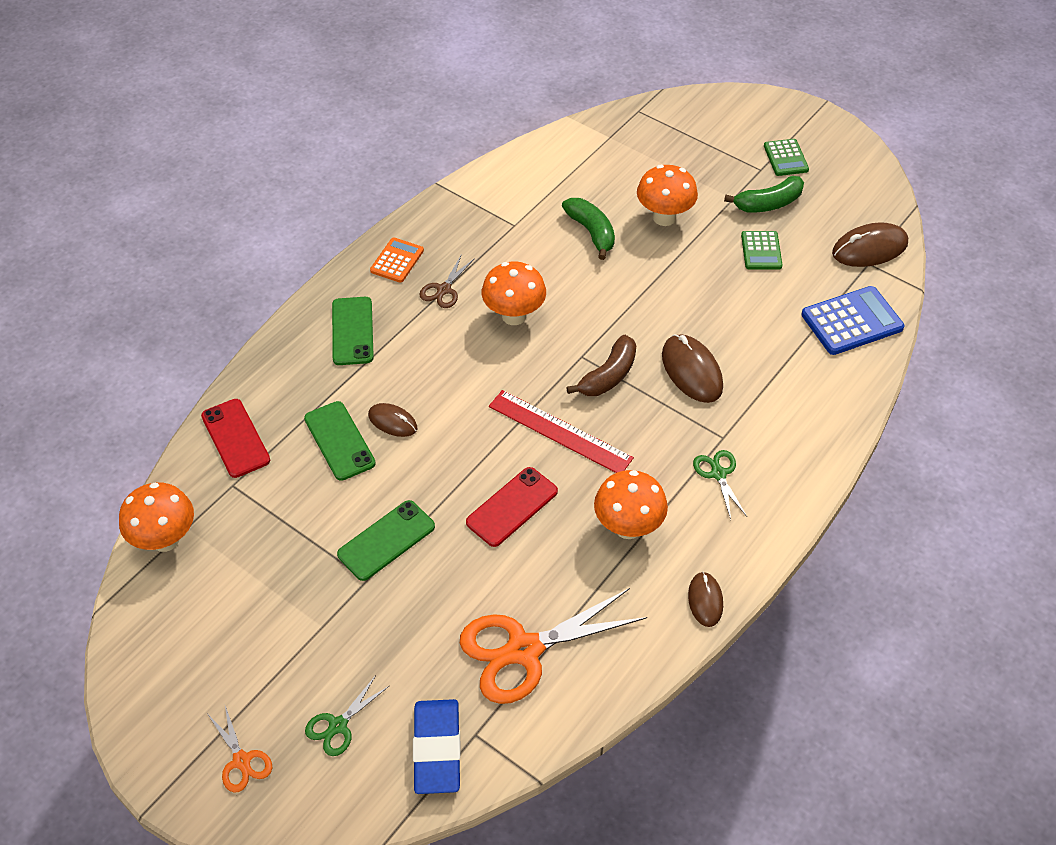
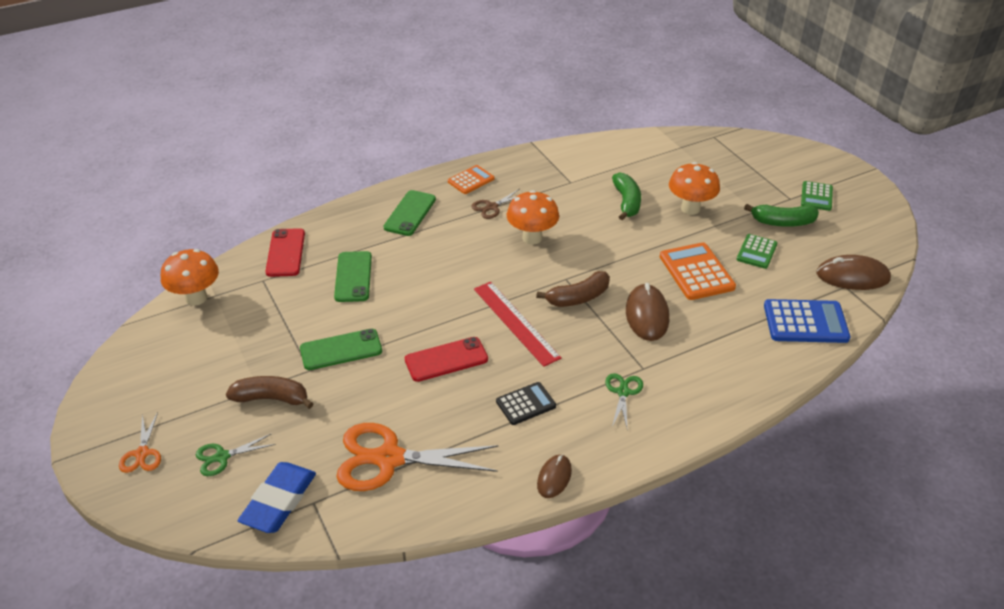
camera: 25 degrees right, 10 degrees down
brown mouse [368,403,417,437] -> none
orange mushroom [594,470,668,539] -> black calculator [496,382,556,425]
none -> brown banana [226,376,314,409]
none -> orange calculator [660,242,736,300]

